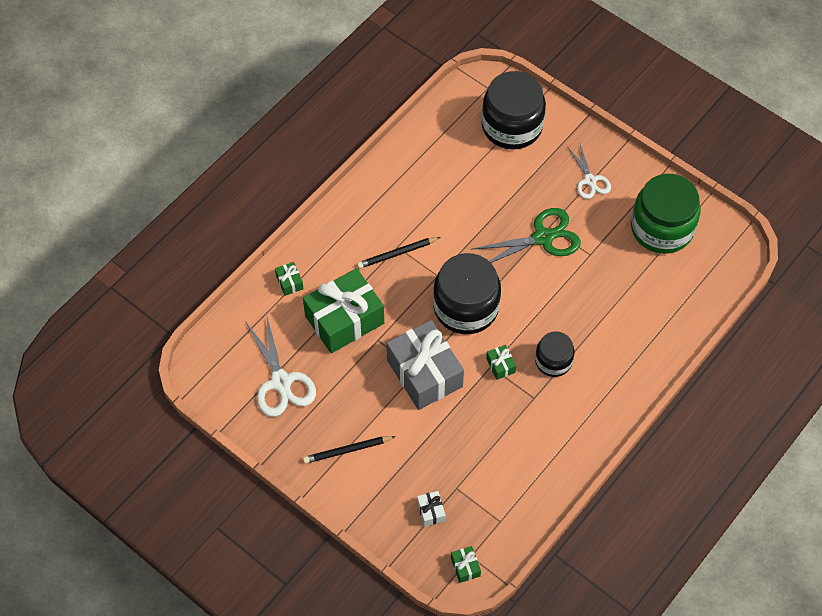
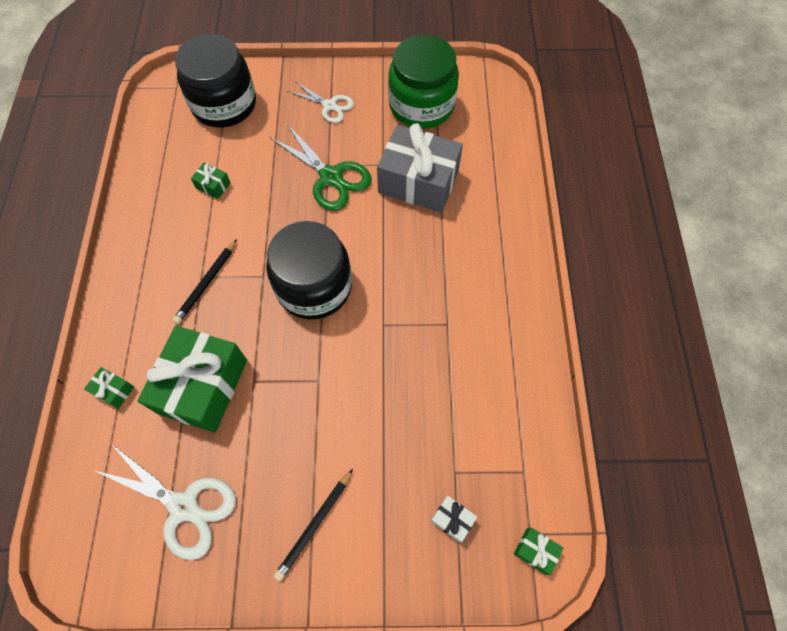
camera: 40 degrees left, 5 degrees up
grey gift [386,320,464,410] -> grey gift moved to [377,123,463,212]
green scissors [472,208,581,263] -> green scissors turned 105 degrees clockwise [270,124,372,211]
green gift [486,345,516,380] -> green gift moved to [191,163,231,199]
black jar [535,331,574,377] -> none

